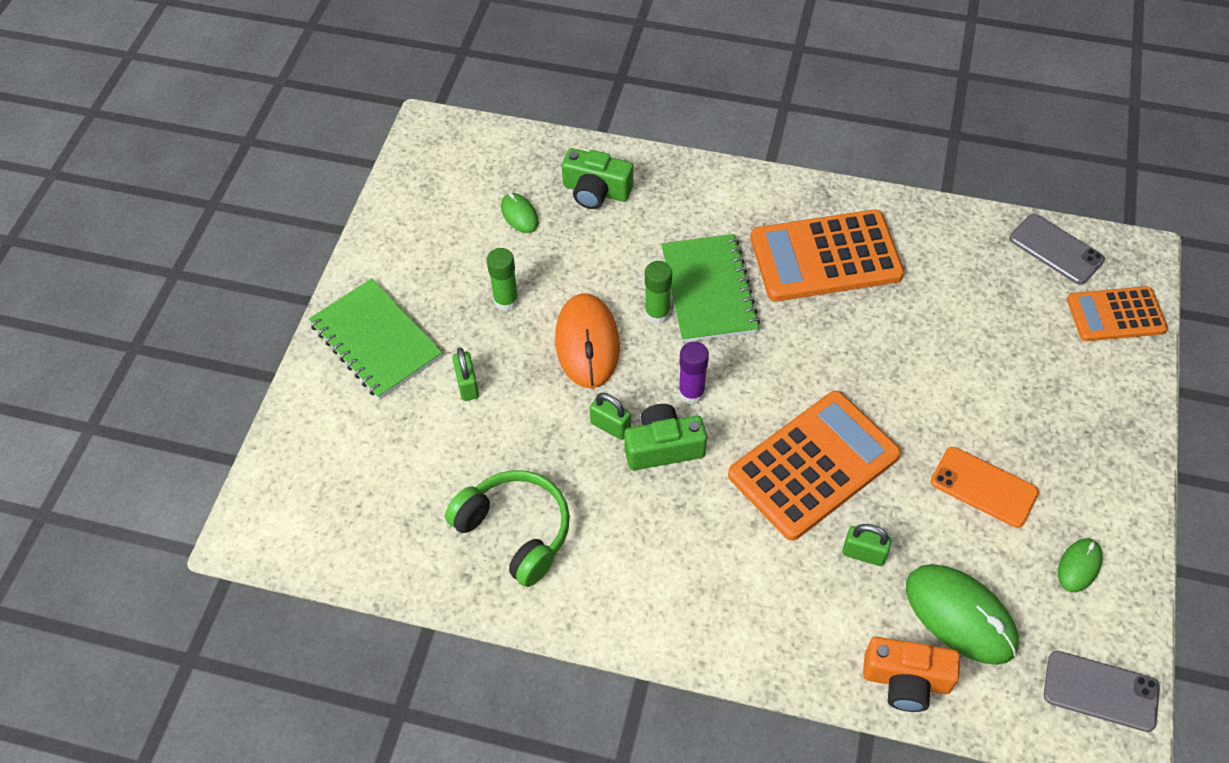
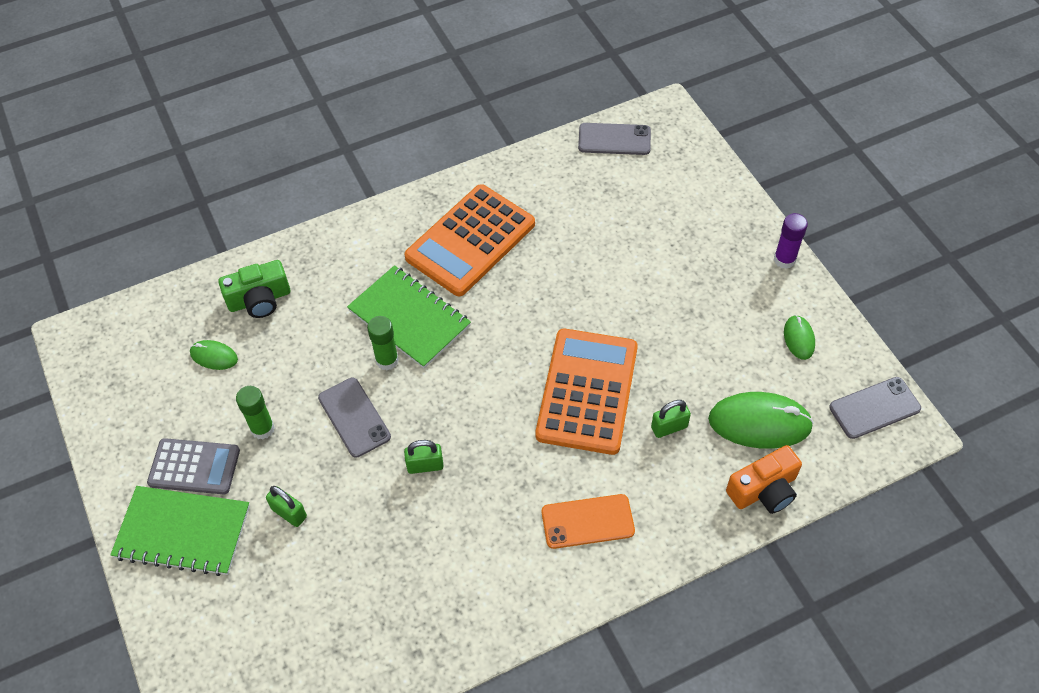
camera: 40 degrees left, 0 degrees up
green headphones [445,470,570,587] -> none
orange mouse [555,293,620,388] -> grey phone [318,378,391,458]
green camera [624,404,707,470] -> none
purple glue stick [679,341,709,404] -> purple glue stick moved to [774,213,808,269]
orange phone [931,447,1039,528] -> orange phone moved to [542,494,635,549]
orange calculator [1067,286,1168,341] -> none
none -> grey calculator [147,438,240,494]

